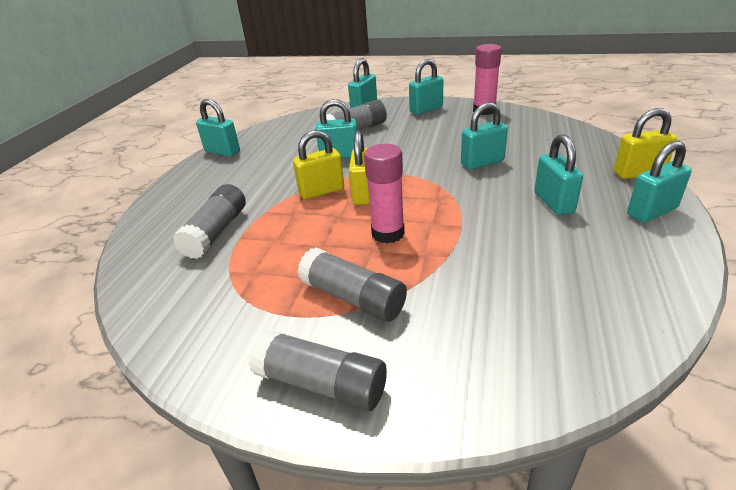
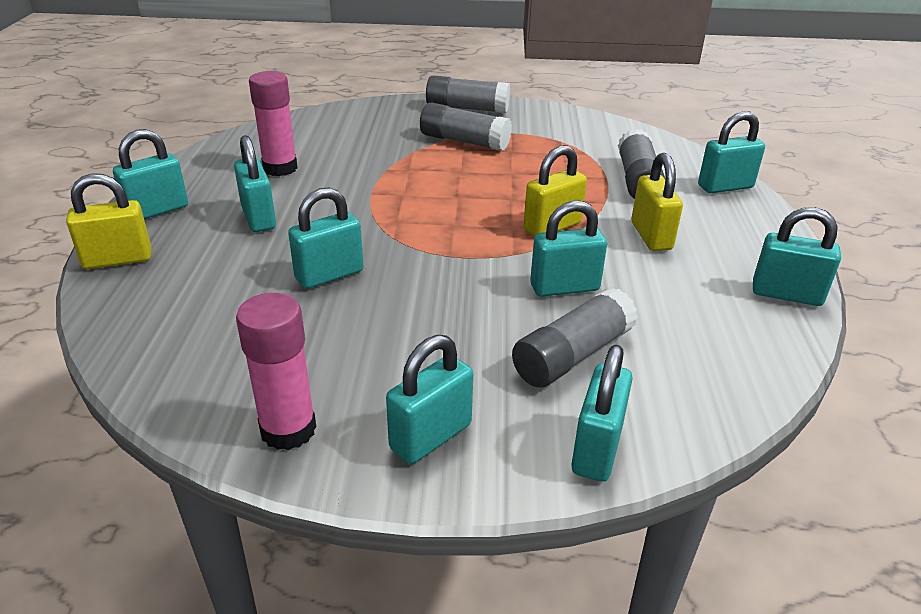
camera: 165 degrees right, 0 degrees up
yellow padlock [349,131,370,205] -> yellow padlock moved to [631,153,683,251]
pink glue stick [364,144,405,244] -> pink glue stick moved to [249,71,298,176]
none -> turquoise padlock [698,111,765,193]

